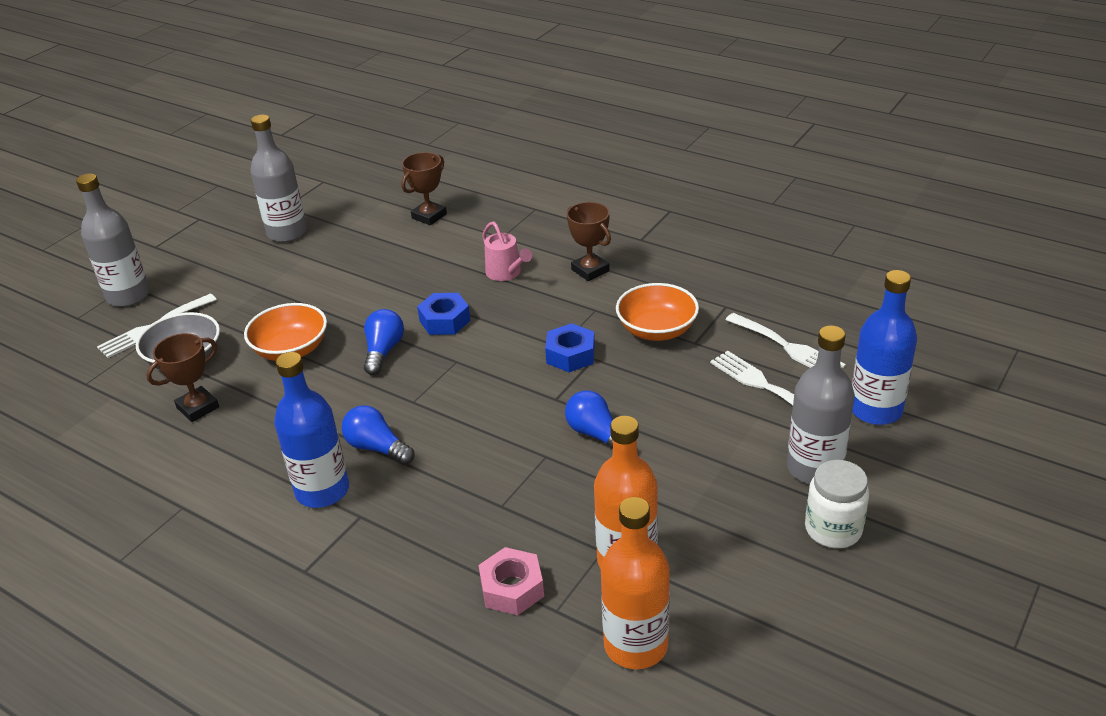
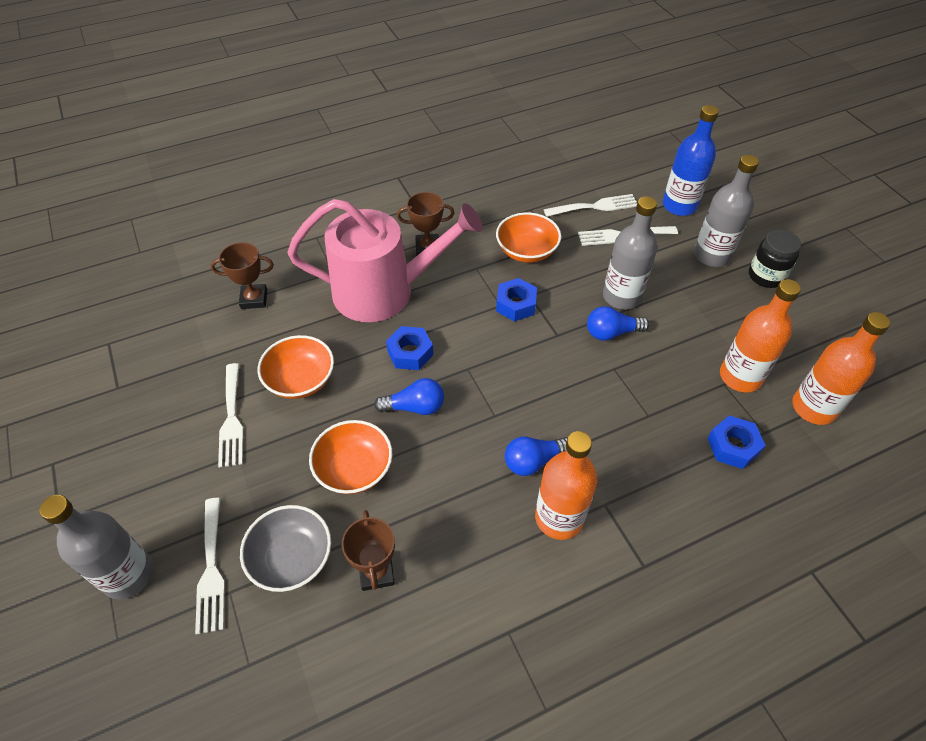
camera: 60 degrees left, 15 degrees up
grey bottle [251,115,307,242] -> grey bottle moved to [603,196,657,310]
blue bottle [274,352,349,508] -> orange bottle [535,431,597,540]
blue light bulb [364,309,404,375] -> blue light bulb turned 135 degrees clockwise [374,378,444,415]
brown trophy [401,152,447,225] -> brown trophy turned 75 degrees counterclockwise [211,242,274,309]
pink nut [479,547,544,615] -> blue nut [707,415,766,469]
pink watering can [482,221,532,281] -> pink watering can [287,199,483,322], size x2.48
white jar [805,460,869,548] -> black jar [749,230,801,288]
none -> white fork [218,363,243,468]
none -> orange bowl [258,335,334,399]

